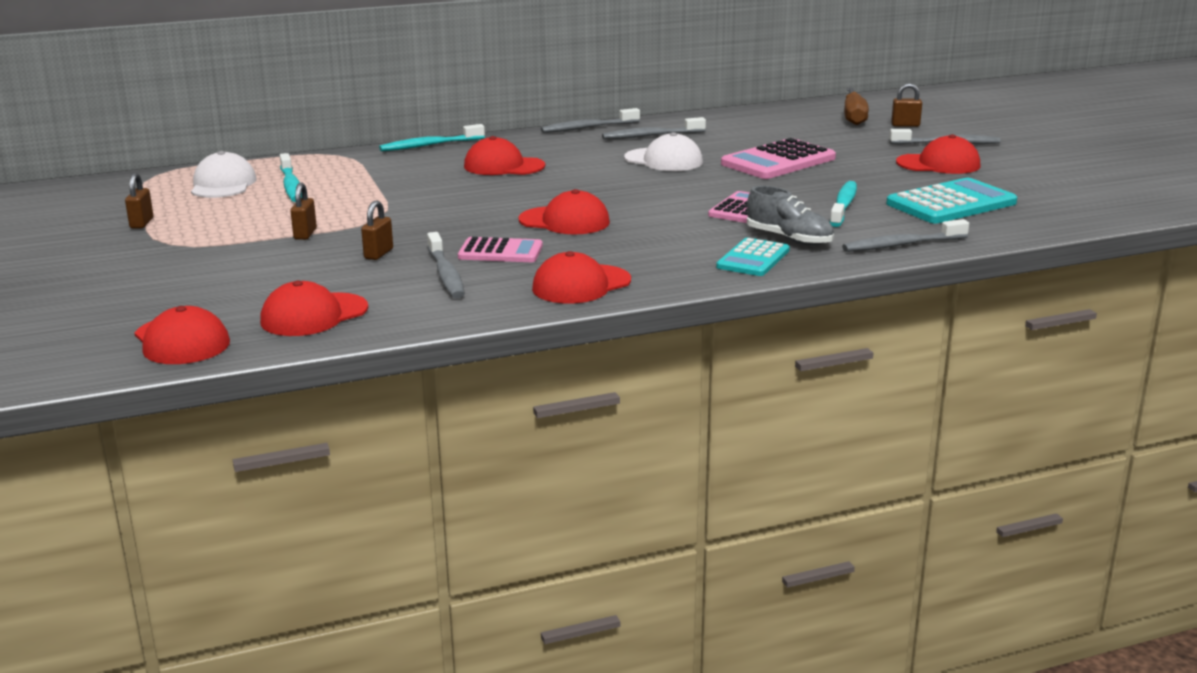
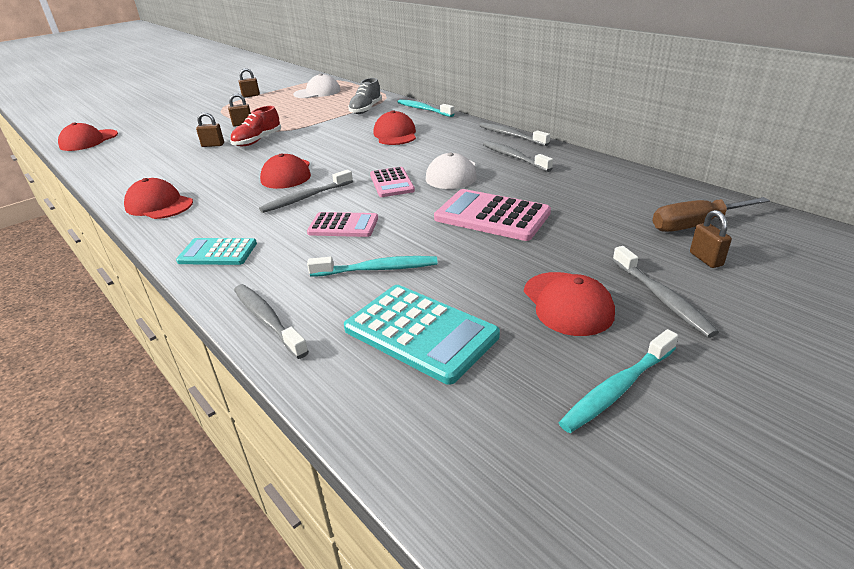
camera: 70 degrees right, 10 degrees up
red cap [260,281,368,336] -> none
turquoise toothbrush [280,153,302,202] -> turquoise toothbrush moved to [559,329,678,433]
grey toothbrush [427,232,465,298] -> grey toothbrush moved to [259,169,353,213]
pink calculator [458,237,543,262] -> pink calculator moved to [370,167,415,197]
grey shoe [747,186,834,246] -> grey shoe moved to [348,78,382,114]
none -> red shoe [230,106,281,146]

